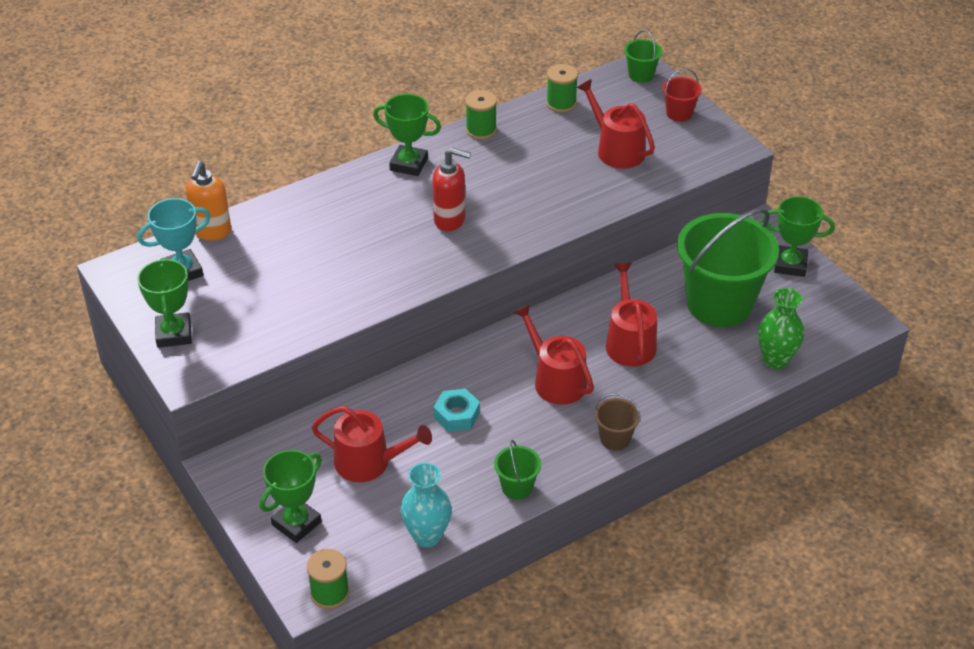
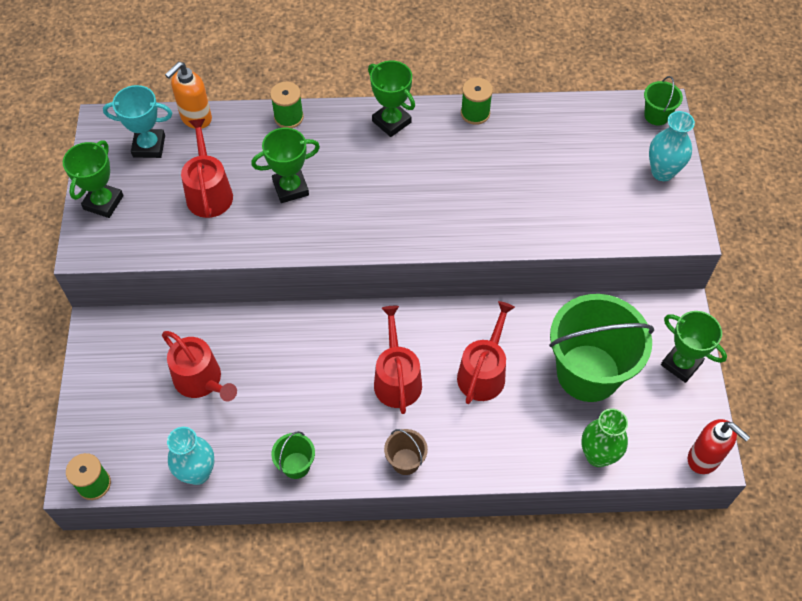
camera: 30 degrees right, 15 degrees up
green trophy [260,450,322,543] -> green trophy moved to [251,128,320,203]
red soap dispenser [432,147,471,231] -> red soap dispenser moved to [688,419,750,474]
turquoise nut [434,389,480,432] -> none
green spool [546,64,578,113] -> green spool moved to [270,82,304,128]
red watering can [577,79,655,169] -> red watering can moved to [181,119,233,218]
red bucket [662,68,702,122] -> turquoise vase [649,111,695,181]

